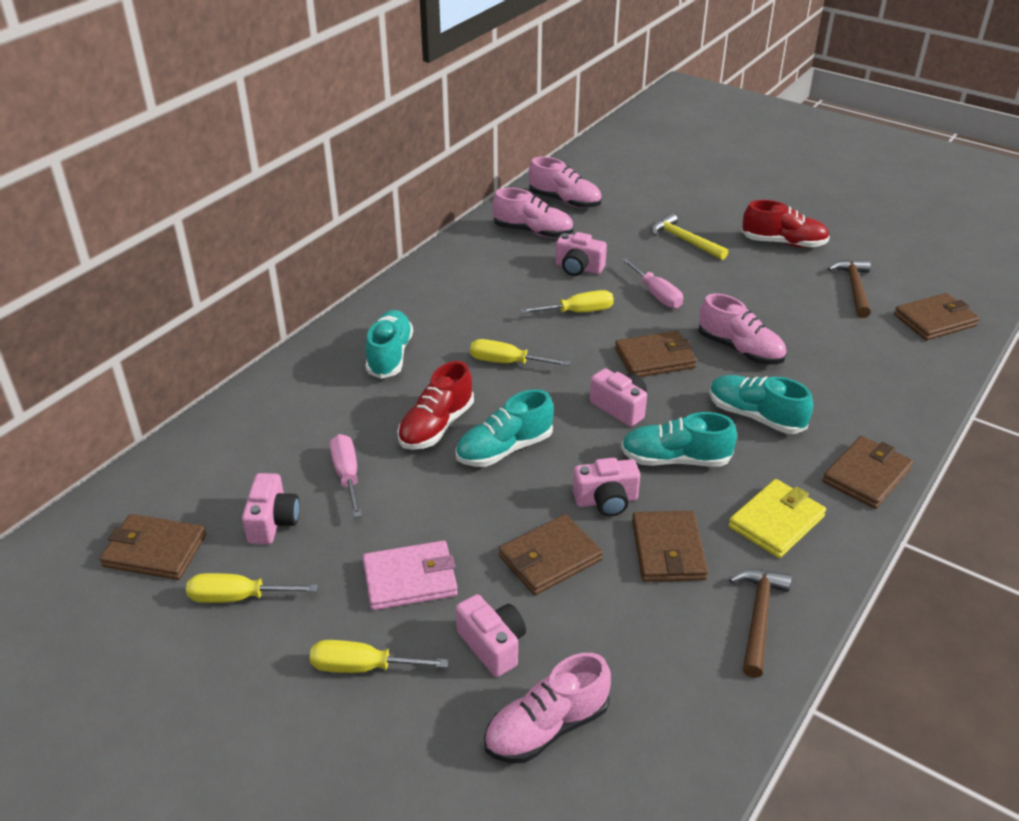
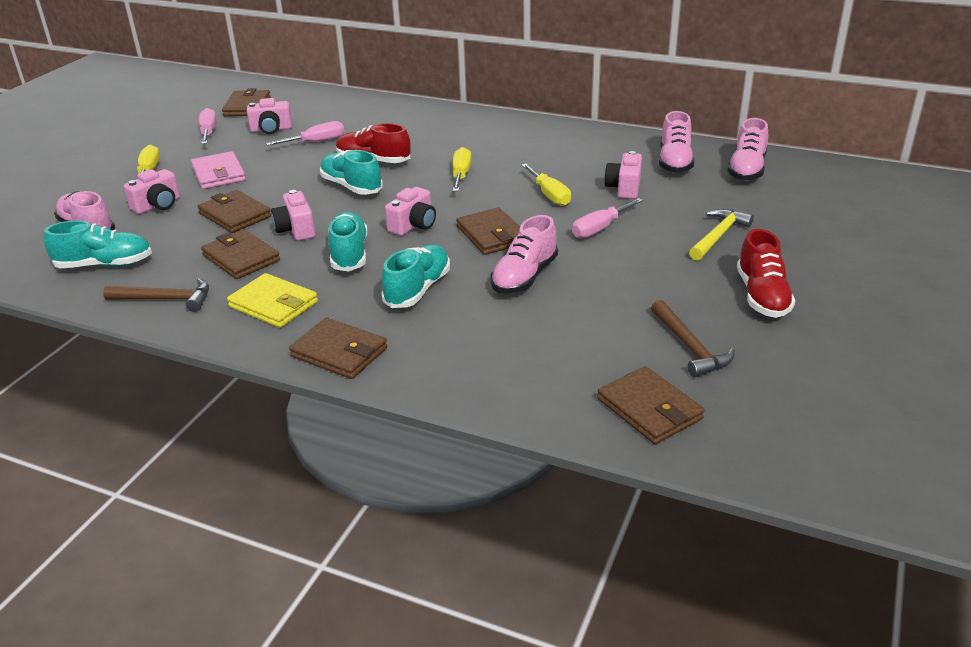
camera: 80 degrees right, 5 degrees down
yellow screwdriver [186,573,318,603] -> pink screwdriver [199,108,217,144]
turquoise shoe [366,310,413,379] -> turquoise shoe moved to [44,220,152,268]
brown wallet [632,511,708,582] -> brown wallet turned 60 degrees clockwise [201,229,280,279]
brown hammer [828,259,871,318] -> brown hammer turned 75 degrees clockwise [651,300,735,377]

